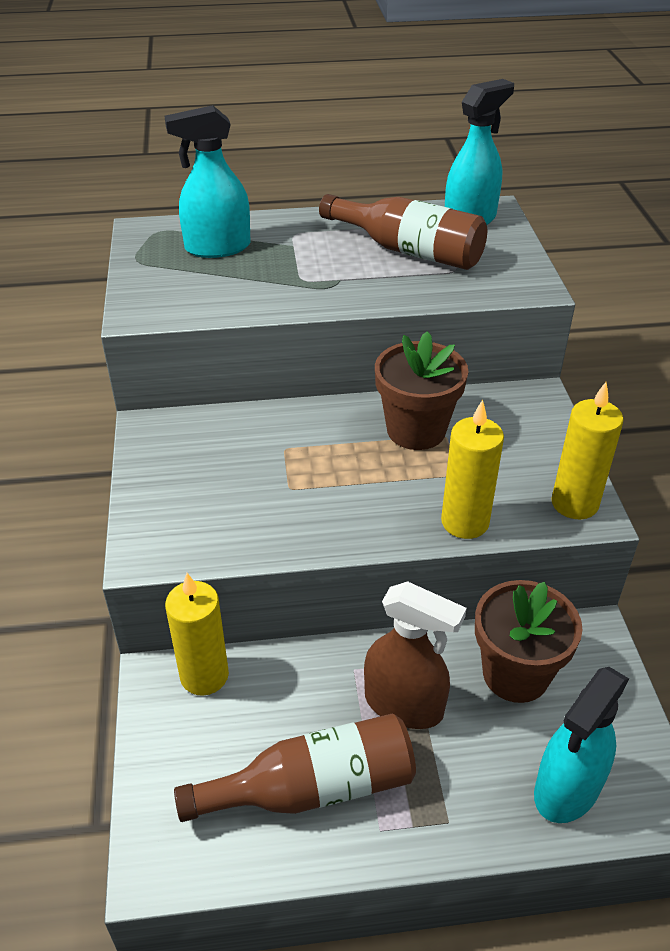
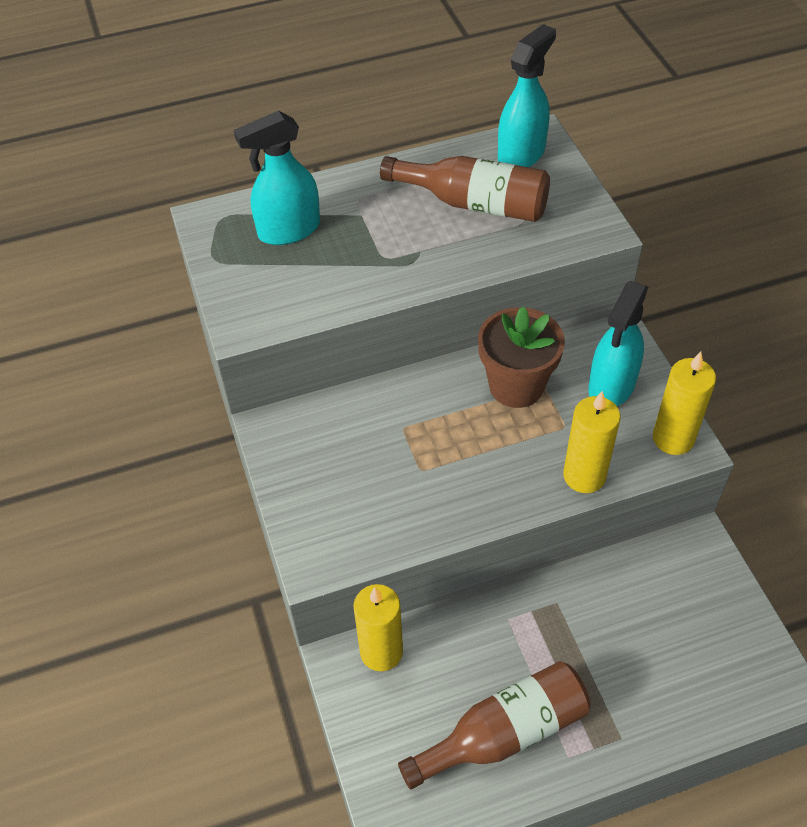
camera: 10 degrees left, 10 degrees up
brown spray bottle [364,581,467,729] -> none
brown flower pot [475,580,582,703] -> none
turquoise spray bottle [534,667,629,823] -> turquoise spray bottle moved to [588,281,648,406]

